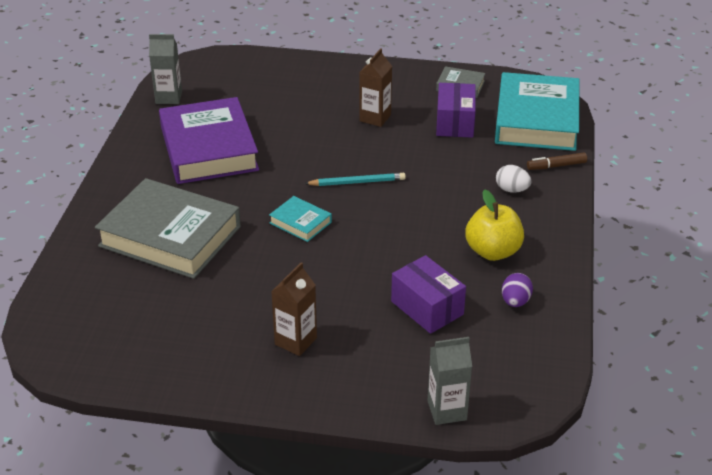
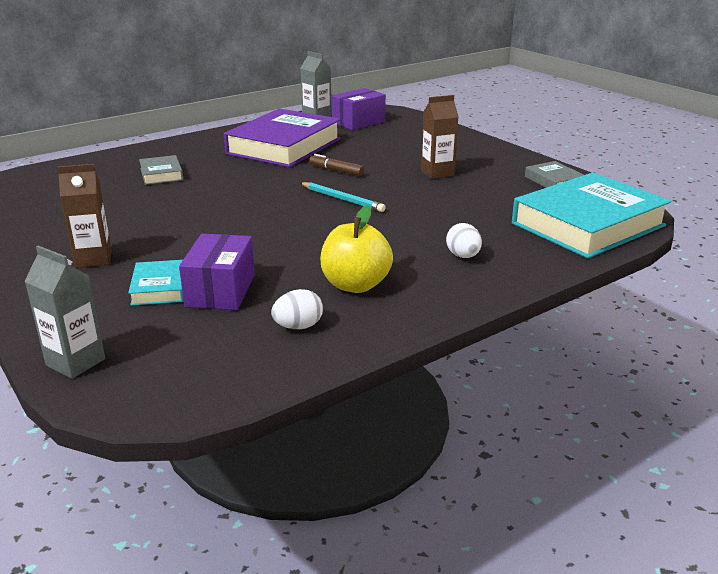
camera: 45 degrees right, 10 degrees down
grey book [95,178,241,279] -> grey book [139,155,183,185], size x0.45
turquoise book [269,196,332,242] -> turquoise book moved to [128,260,184,306]
purple box [436,83,476,138] -> purple box moved to [331,88,386,130]
purple egg [502,273,533,307] -> white egg [271,289,323,329]
brown marker [527,152,587,170] -> brown marker moved to [309,154,364,176]

